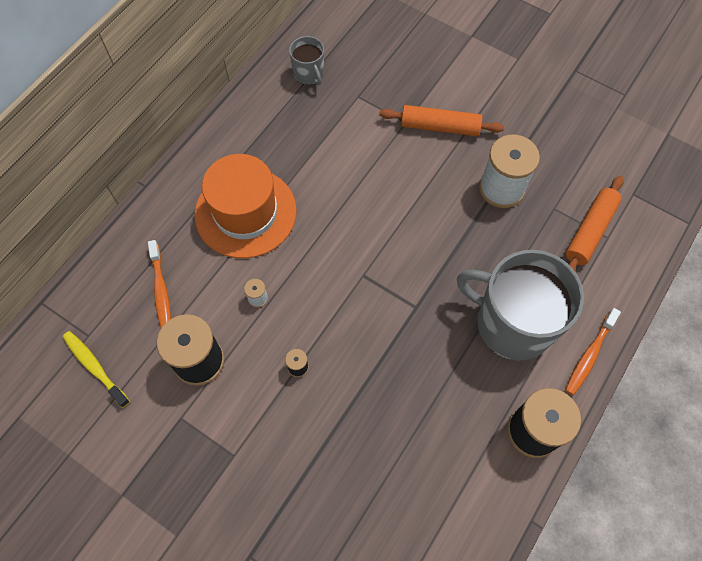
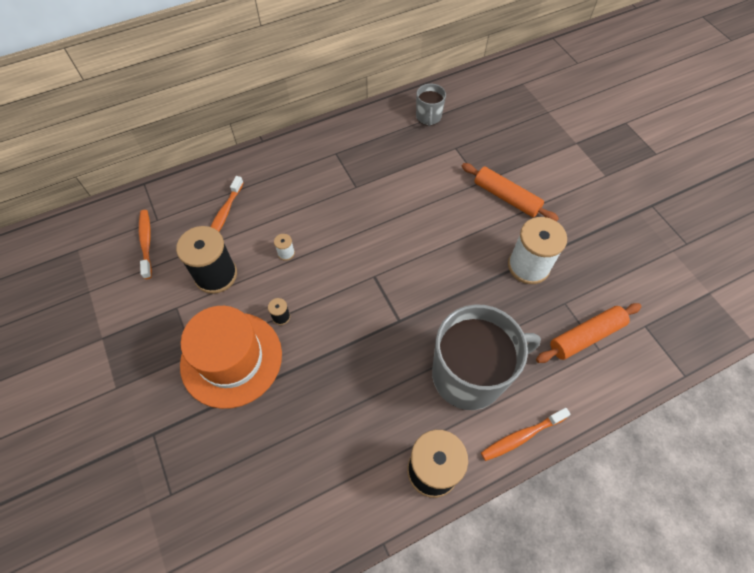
camera: 30 degrees right, 5 degrees down
yellow toothbrush [63,331,130,408] -> orange toothbrush [139,210,152,279]
orange hat [194,154,297,258] -> orange hat moved to [180,306,282,409]
grey mug [457,250,584,361] -> grey mug turned 105 degrees clockwise [432,304,541,410]

